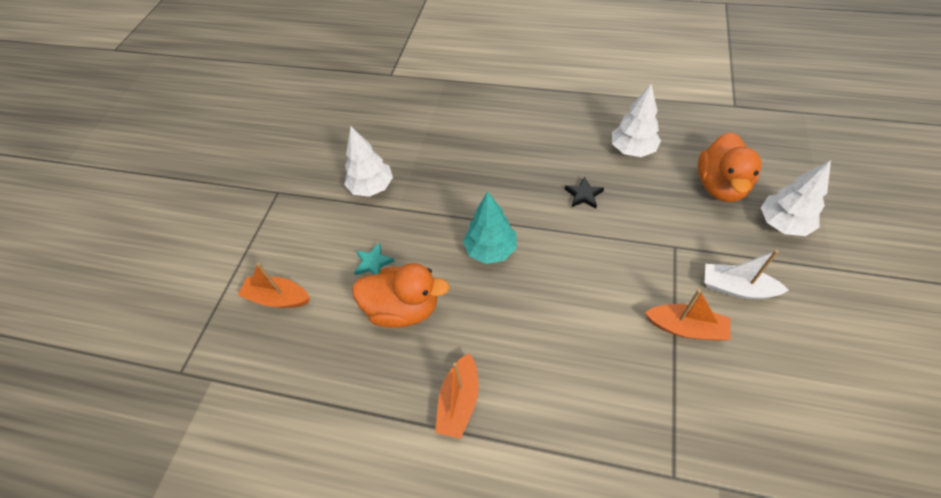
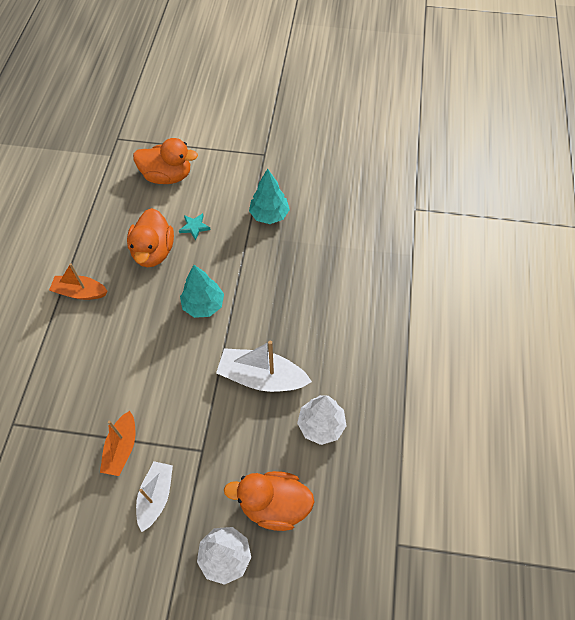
camera: 80 degrees right, 5 degrees up
orange boat [238,263,310,308] -> orange duck [133,138,198,184]
white tree [344,126,393,197] -> turquoise tree [249,169,290,224]
black star [565,176,604,208] -> white boat [216,341,312,392]

